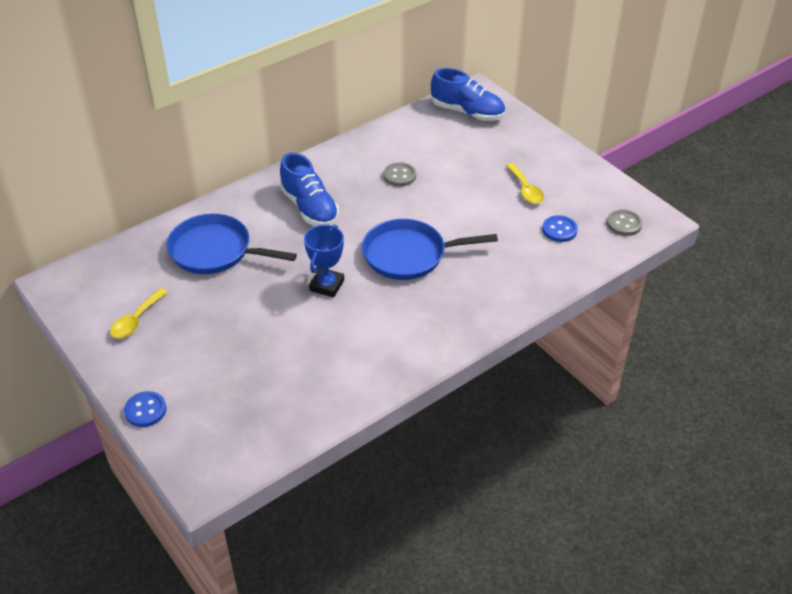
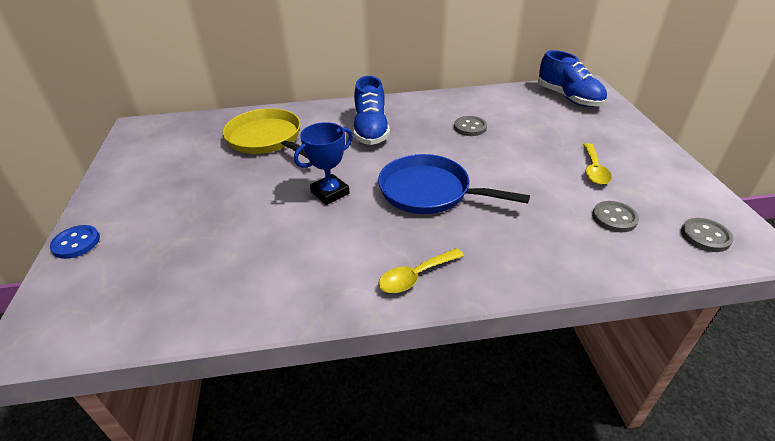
camera: 30 degrees right, 5 degrees down
yellow spoon [110,288,168,338] -> yellow spoon moved to [379,248,464,293]
blue pan [166,214,297,274] -> yellow pan [223,108,307,158]
blue button [542,215,578,242] -> grey button [592,201,639,232]

